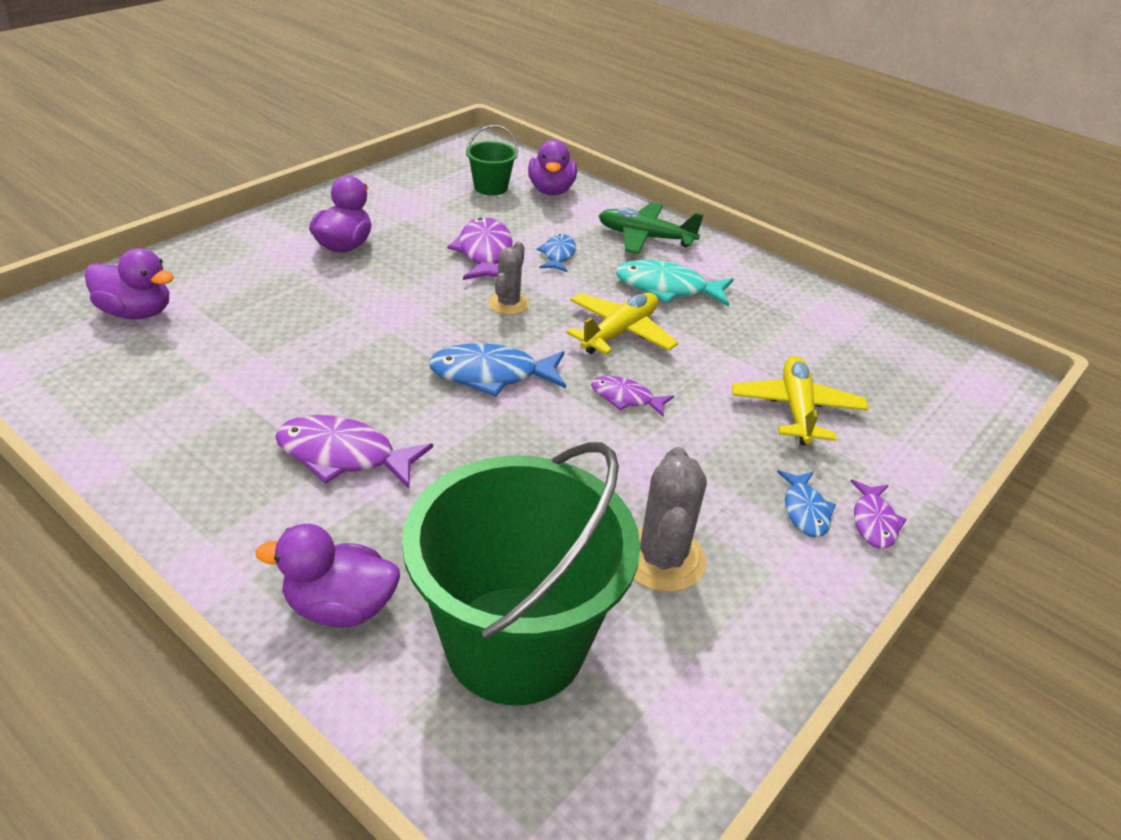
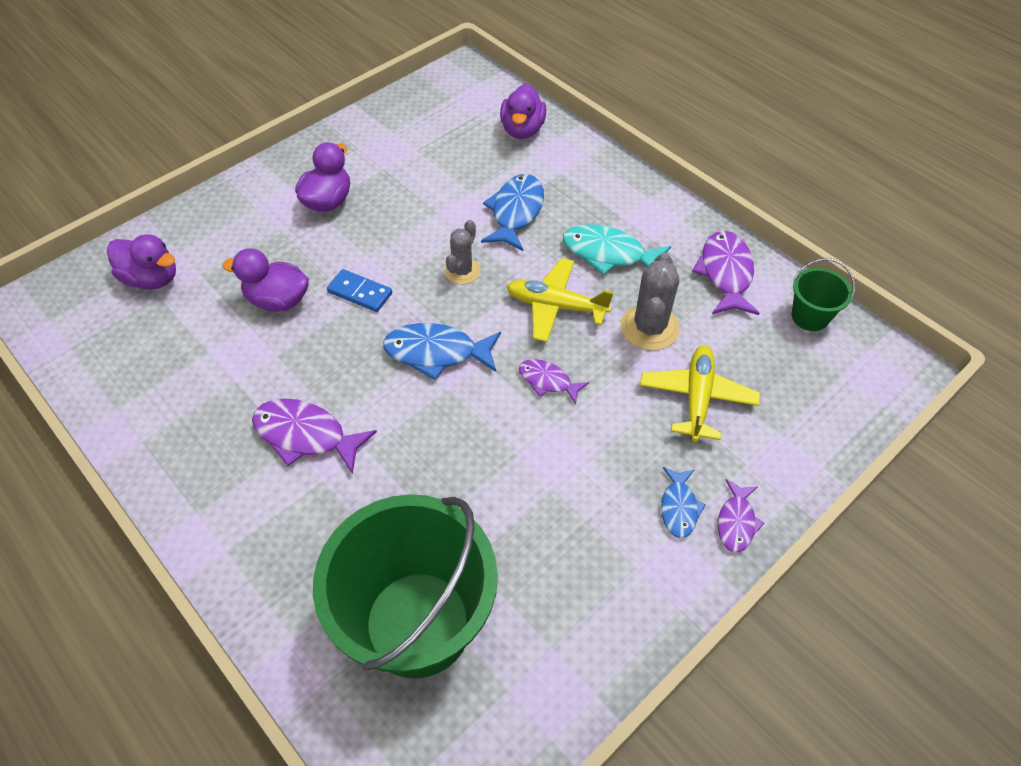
camera: 10 degrees right, 15 degrees up
purple duck [256,524,400,628] -> purple duck moved to [222,248,309,312]
purple fish [447,217,513,280] -> purple fish moved to [692,231,760,315]
green bucket [466,125,518,196] -> green bucket moved to [792,258,855,331]
blue fish [537,234,576,272] -> blue fish [481,174,544,251], size x1.68
yellow plane [566,293,678,355] -> yellow plane turned 120 degrees counterclockwise [507,258,614,342]
green plane [599,203,703,254] -> none
grey cactus [633,447,707,592] -> grey cactus moved to [621,253,680,351]
none -> blue domino [327,269,392,312]

